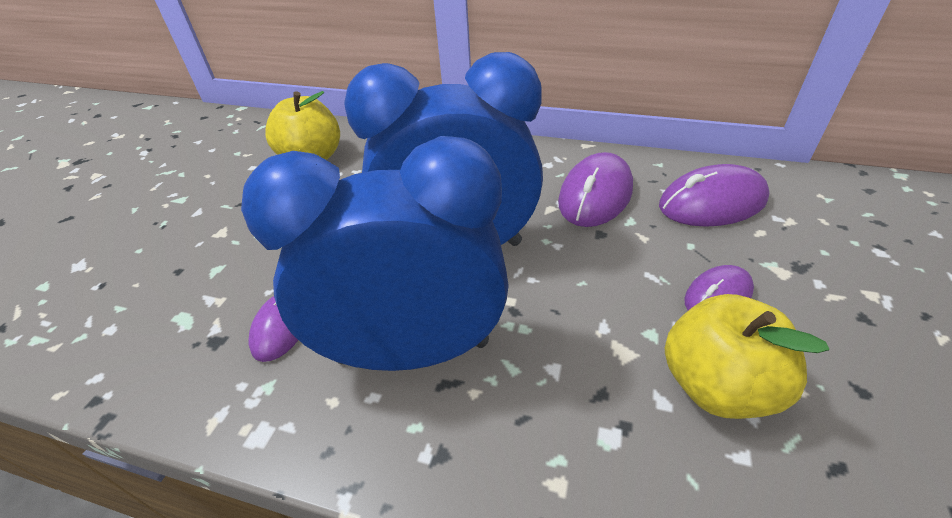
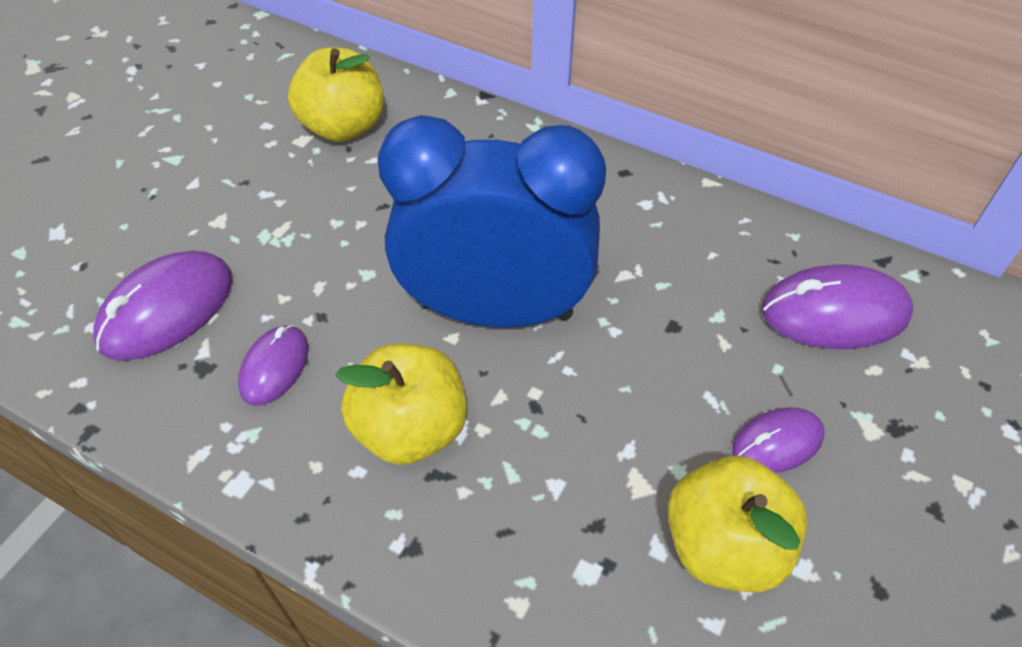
camera: 10 degrees right, 10 degrees up
blue clock [241,136,509,371] -> yellow apple [335,344,467,465]
purple mouse [558,152,633,227] -> purple mouse moved to [93,251,232,360]

